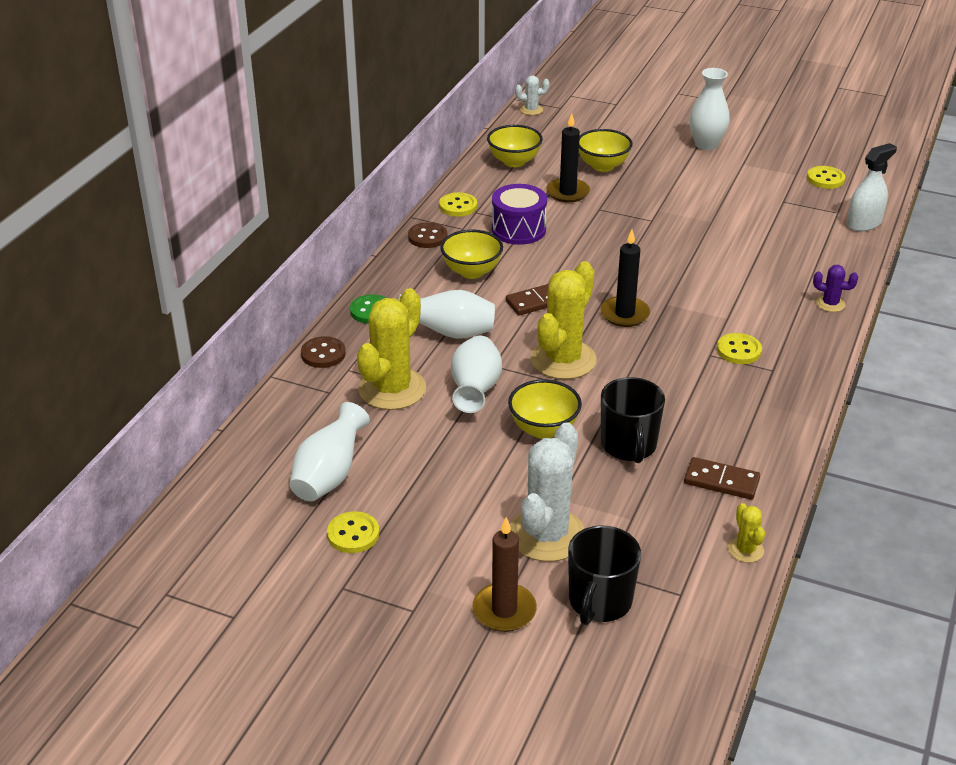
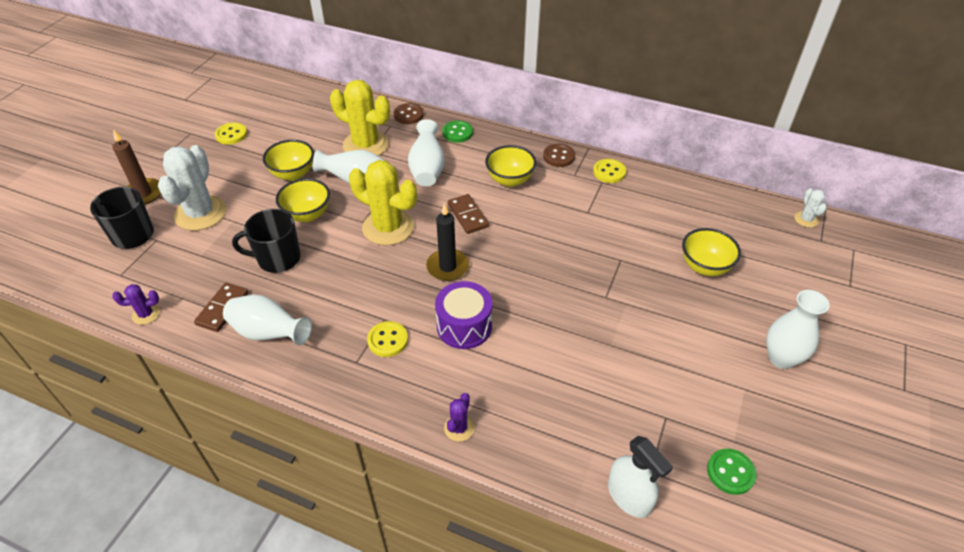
camera: 90 degrees right, 10 degrees up
white vase [290,402,370,501] -> white vase moved to [223,295,312,345]
yellow bowl [487,125,543,167] -> yellow bowl moved to [263,140,314,181]
purple drum [492,184,547,245] -> purple drum moved to [435,281,492,349]
white cactus [510,422,585,562] -> white cactus turned 75 degrees clockwise [158,145,226,231]
black candle [546,113,590,203] -> none
yellow cactus [728,503,765,563] -> purple cactus [112,284,160,325]
yellow button [807,166,845,189] -> green button [707,449,756,495]

